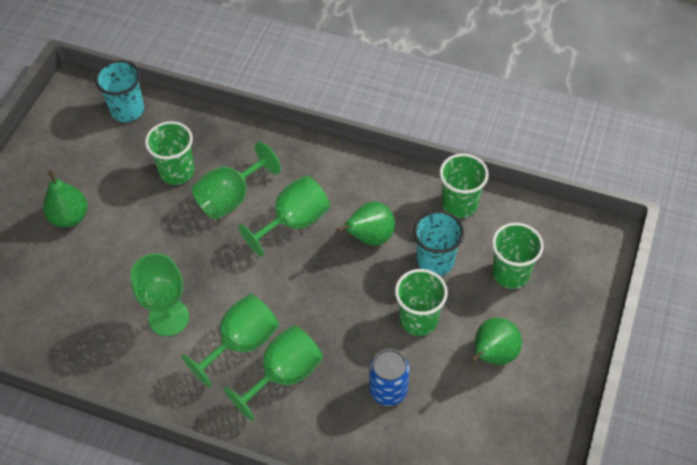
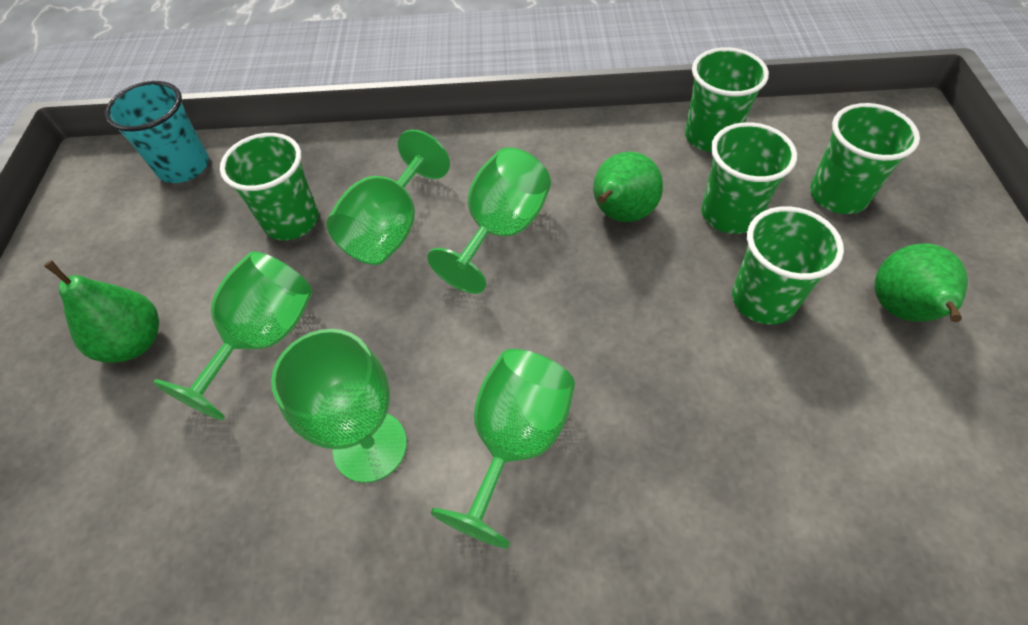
camera: 20 degrees left, 0 degrees up
green goblet [224,325,323,421] -> green goblet moved to [153,252,313,420]
blue can [369,349,409,406] -> none
turquoise cup [413,210,464,276] -> green cup [701,122,797,234]

